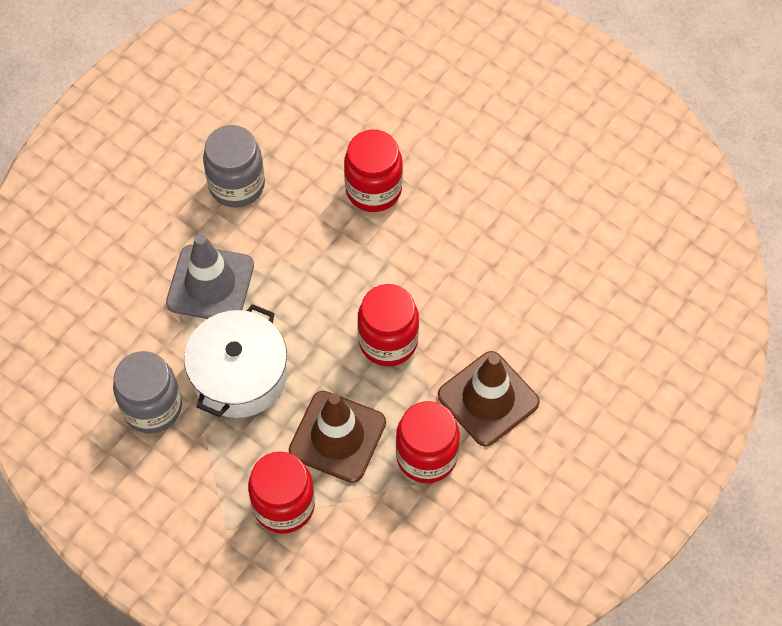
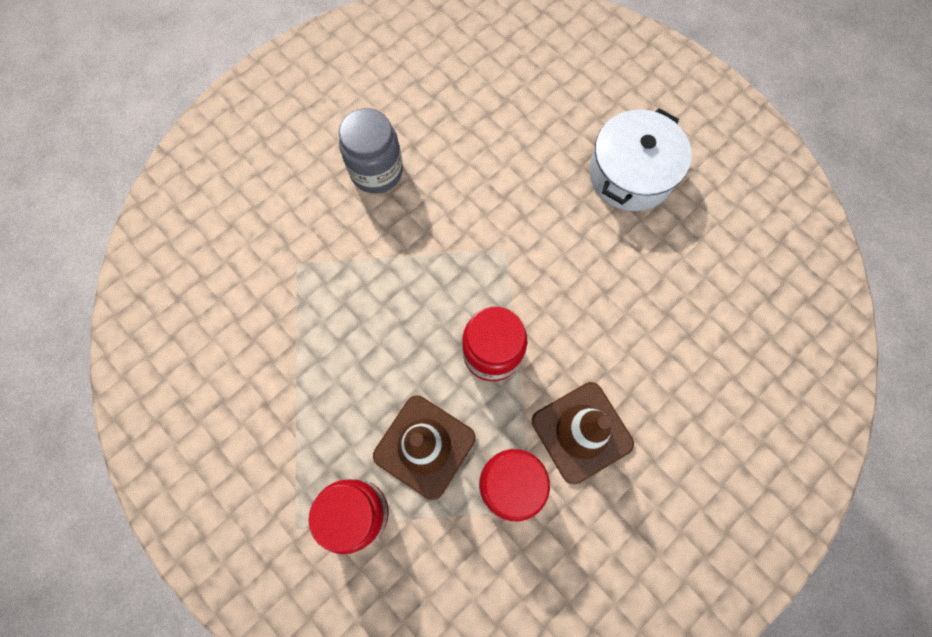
camera: 10 degrees right, 10 degrees up
grey jar [113,351,182,433] -> none
grey traffic cone [166,234,254,319] -> none
white pot [184,304,287,418] -> white pot moved to [589,108,692,211]
red jar [344,130,403,212] -> none

